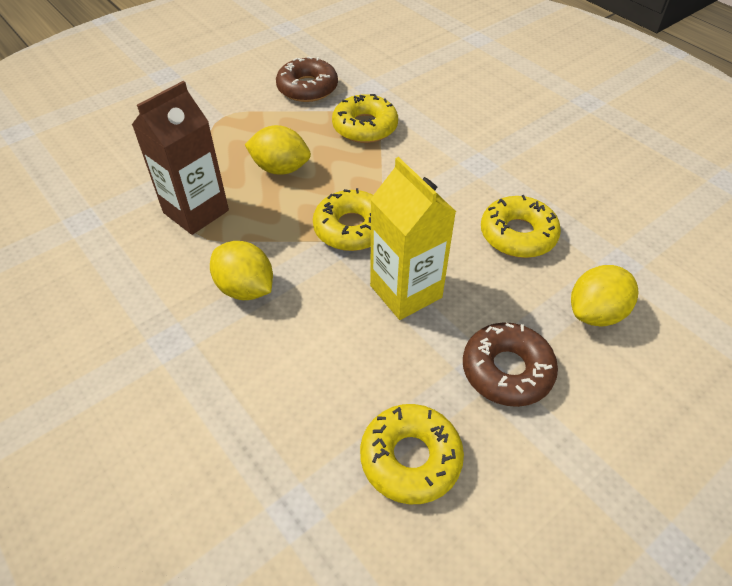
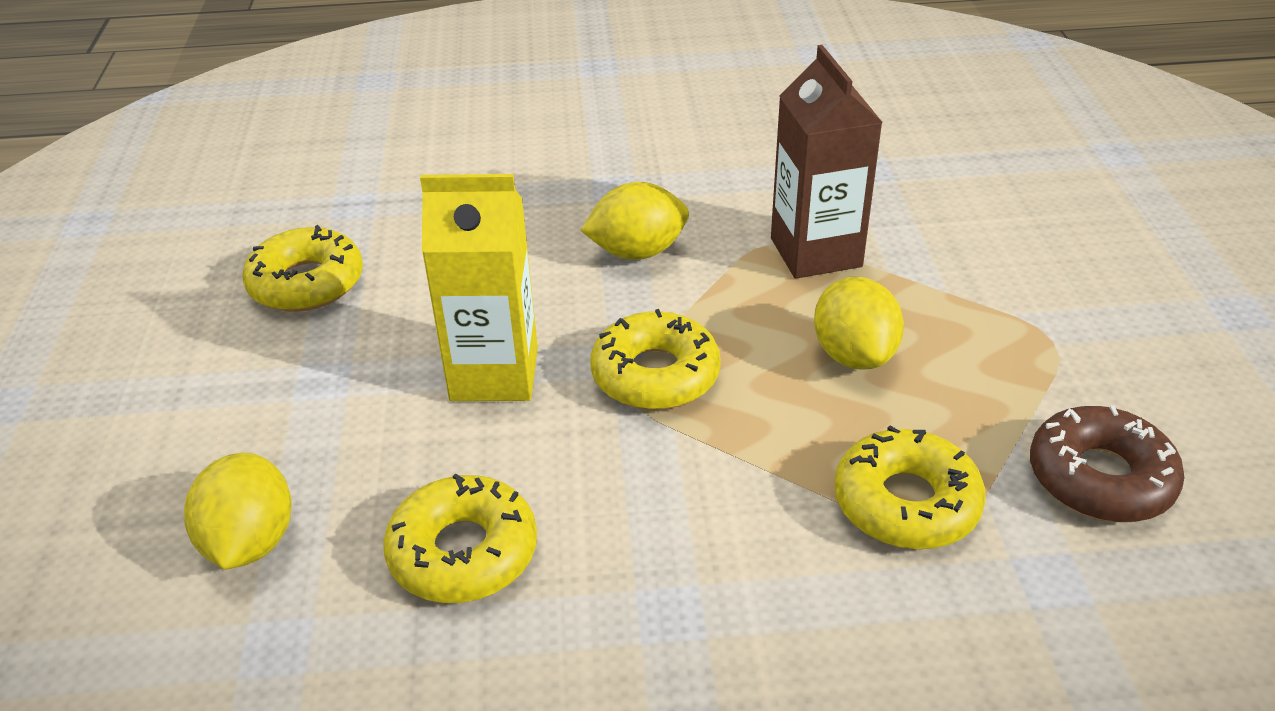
camera: 125 degrees right, 10 degrees down
yellow lemon [245,125,311,175] -> yellow lemon turned 60 degrees counterclockwise [814,277,904,370]
brown donut [463,322,558,407] -> none

